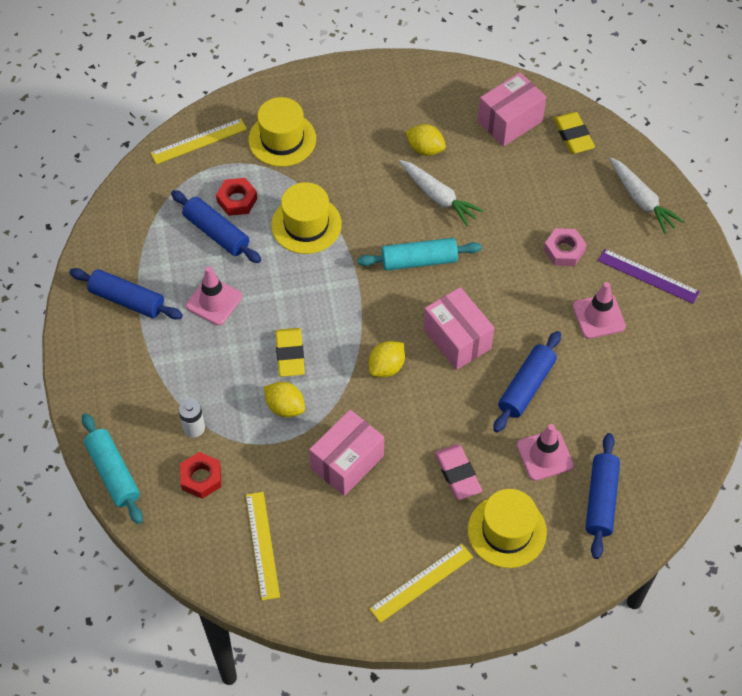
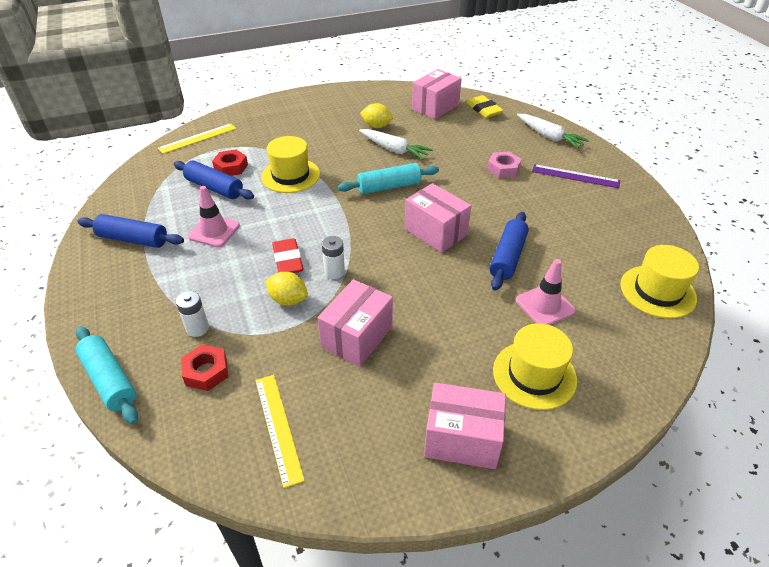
camera: 10 degrees left, 15 degrees down
yellow hat [248,97,316,167] -> yellow hat moved to [621,245,699,318]
yellow eraser [275,328,305,377] -> red eraser [272,238,304,273]
yellow lemon [369,341,405,377] -> none
yellow ruler [369,544,473,623] -> pink box [424,382,506,469]
pink eraser [435,444,482,500] -> none
pink traffic cone [573,282,626,339] -> none
blue rolling pin [585,433,620,559] -> none
none -> white battery [322,236,345,279]

